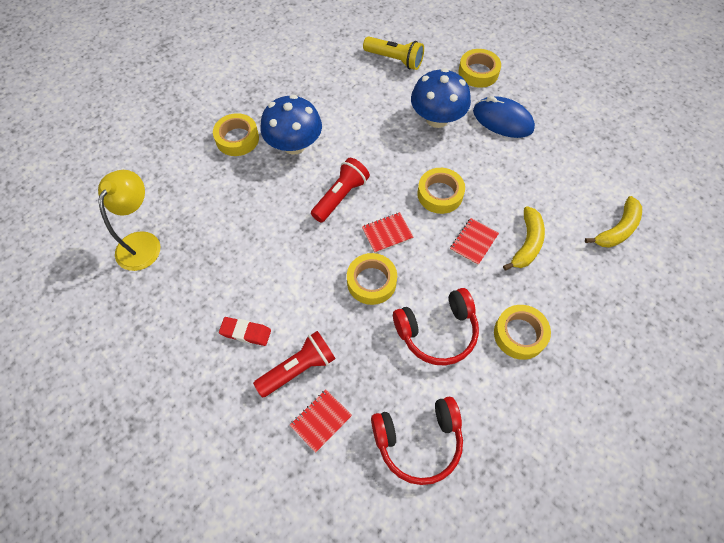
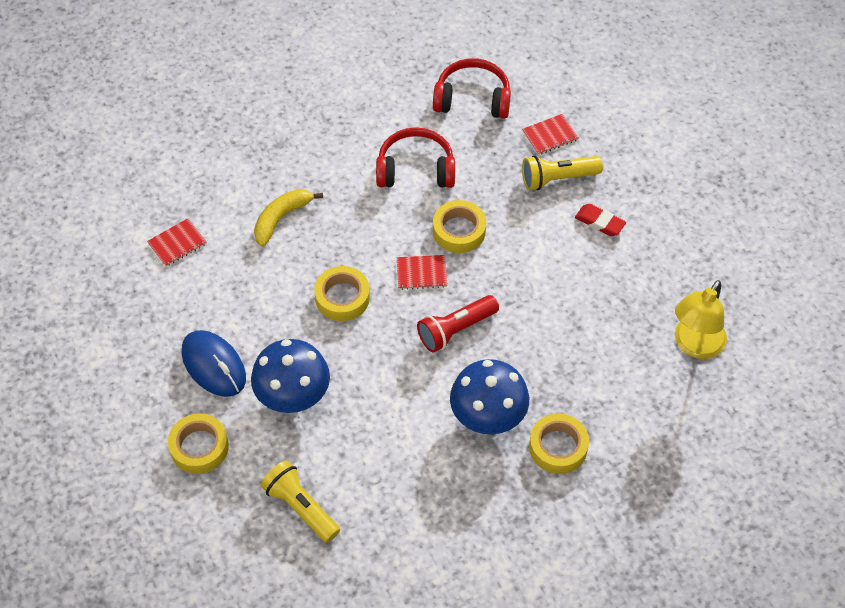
camera: 160 degrees left, 5 degrees down
red flashlight [253,331,335,398] -> yellow flashlight [522,155,603,190]
red notebook [450,218,499,265] -> red notebook moved to [147,218,207,267]
yellow tape [494,305,551,360] -> none
yellow banana [585,196,642,248] -> none

